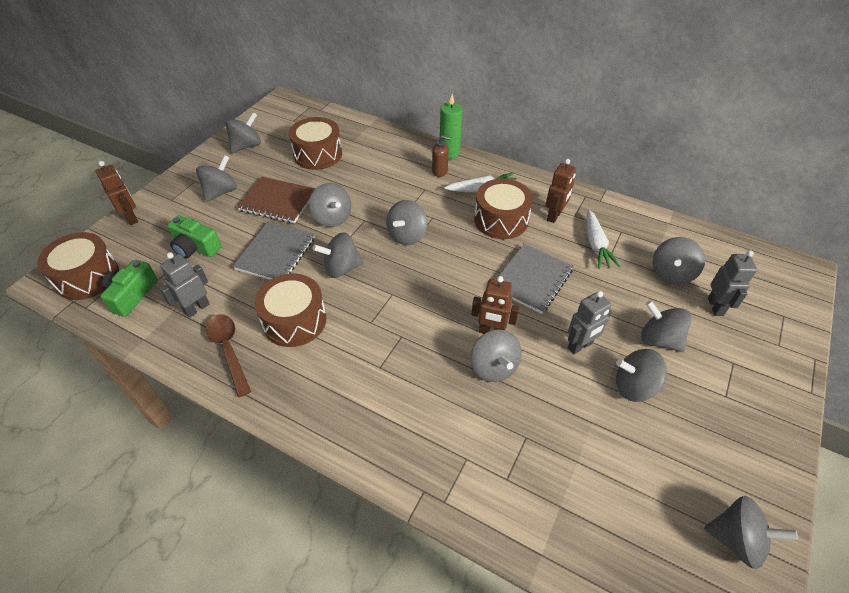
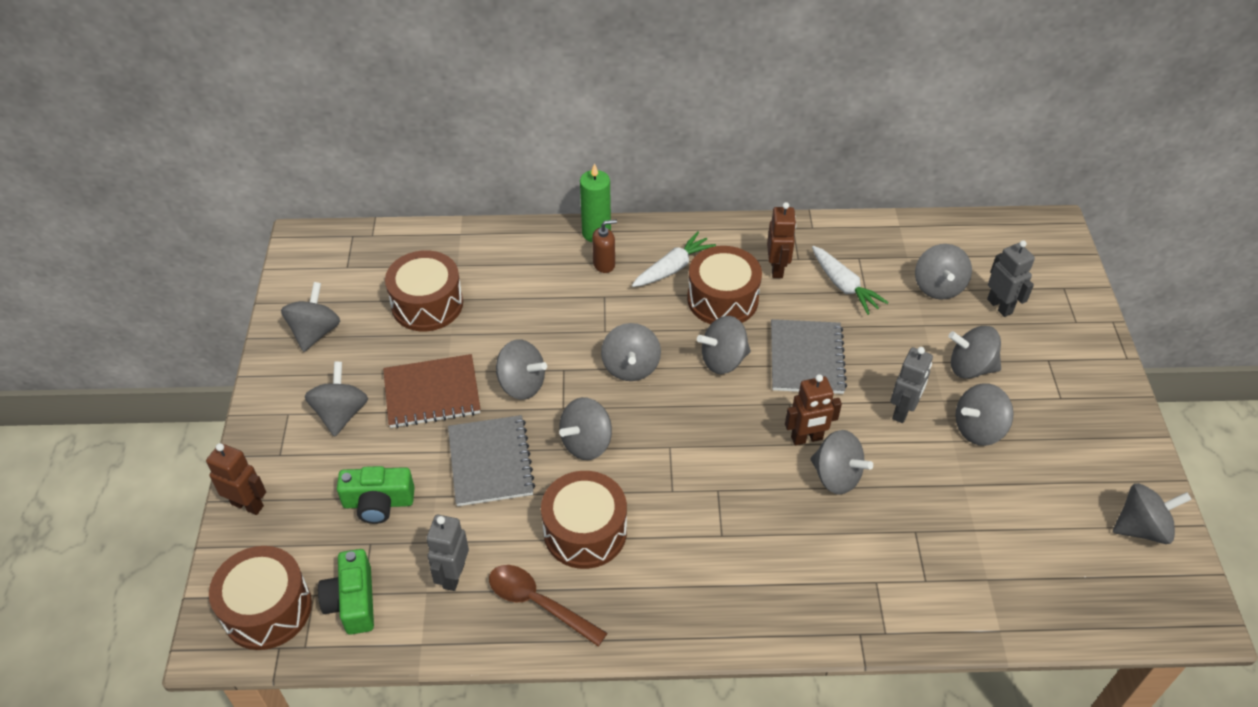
camera: 30 degrees left, 0 degrees up
none -> grey spinning top [697,316,751,374]

